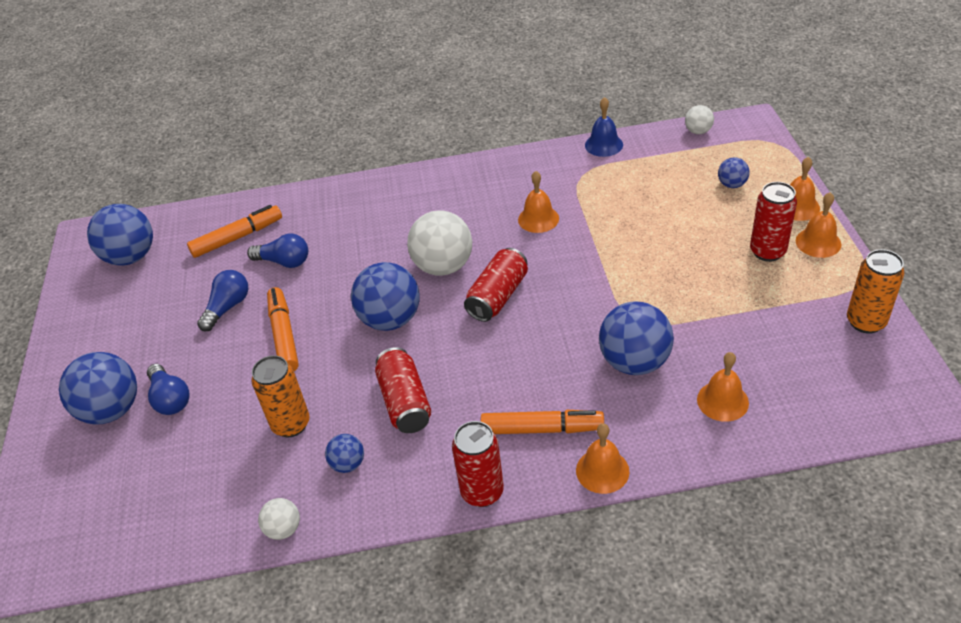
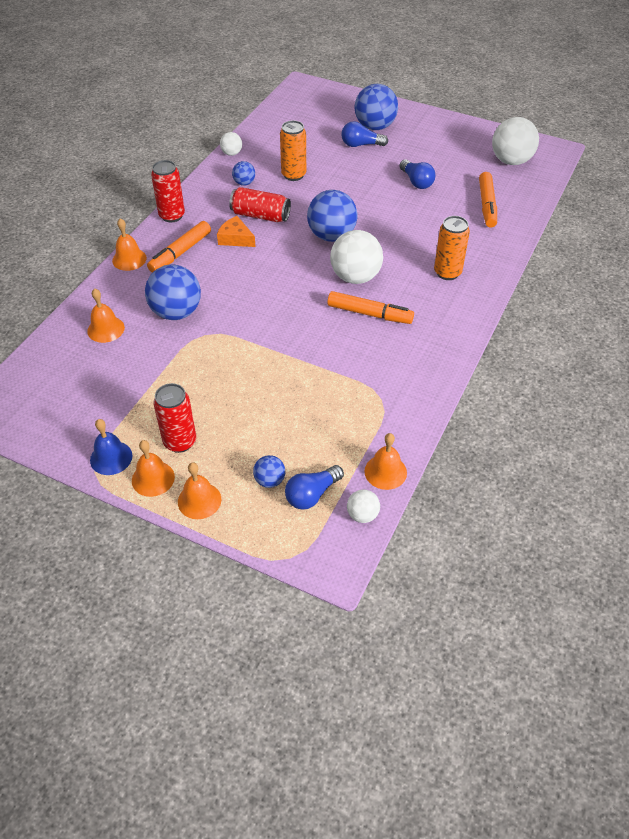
camera: 120 degrees right, 5 degrees up
blue ball [87,204,153,266] -> white ball [492,117,539,165]
blue light bulb [247,234,308,268] -> blue light bulb moved to [285,465,344,510]
orange marker [267,287,299,371] -> orange marker moved to [327,291,414,324]
red can [464,248,528,322] -> none
orange bell [518,171,559,233] -> orange bell moved to [364,433,407,490]
blue bell [585,97,623,157] -> blue bell moved to [90,419,133,475]
orange can [847,249,904,334] -> orange can moved to [434,216,470,280]
none -> orange cheese [217,216,256,247]

